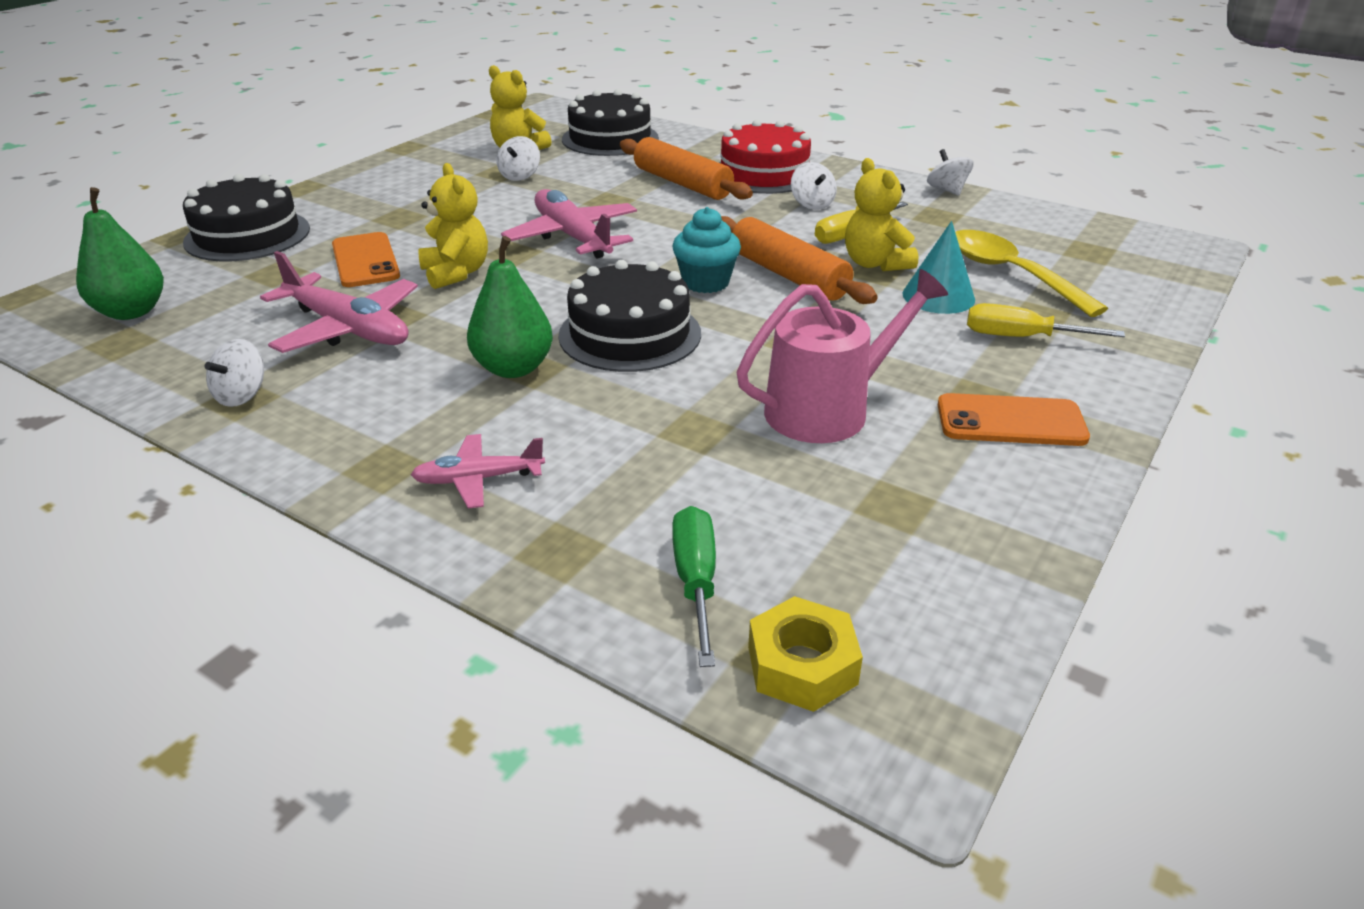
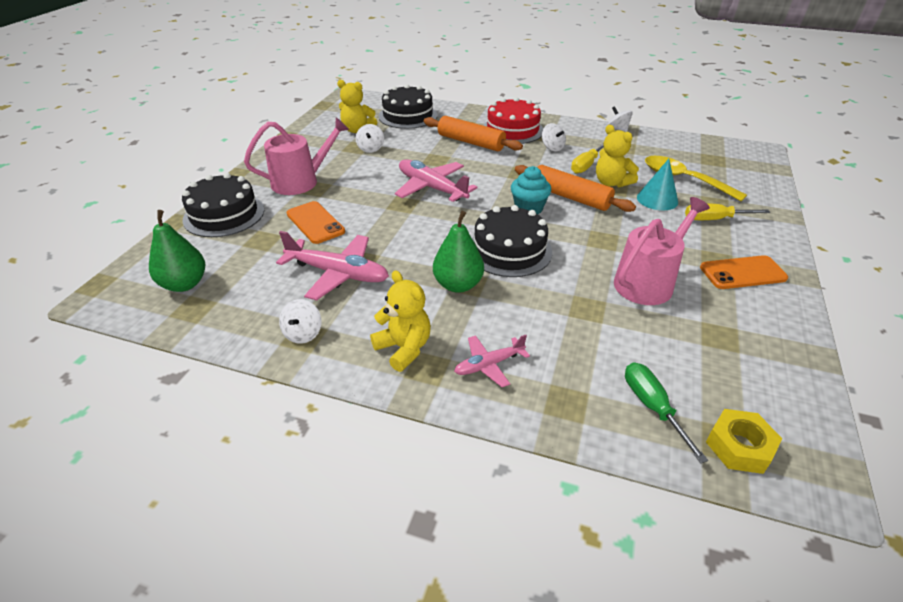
camera: 15 degrees left, 5 degrees up
yellow teddy bear [418,163,488,289] -> yellow teddy bear moved to [370,270,431,372]
none -> pink watering can [244,117,349,195]

